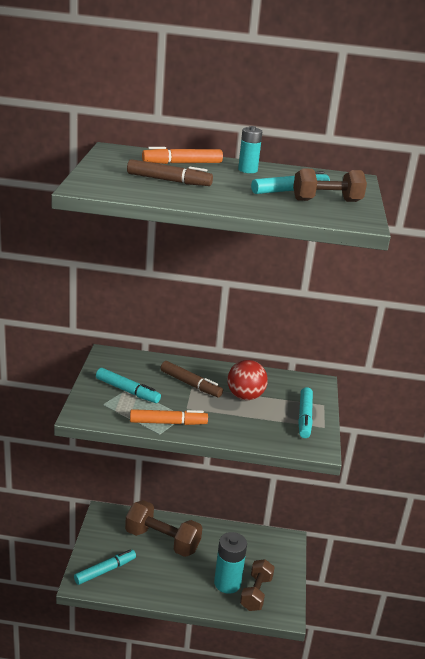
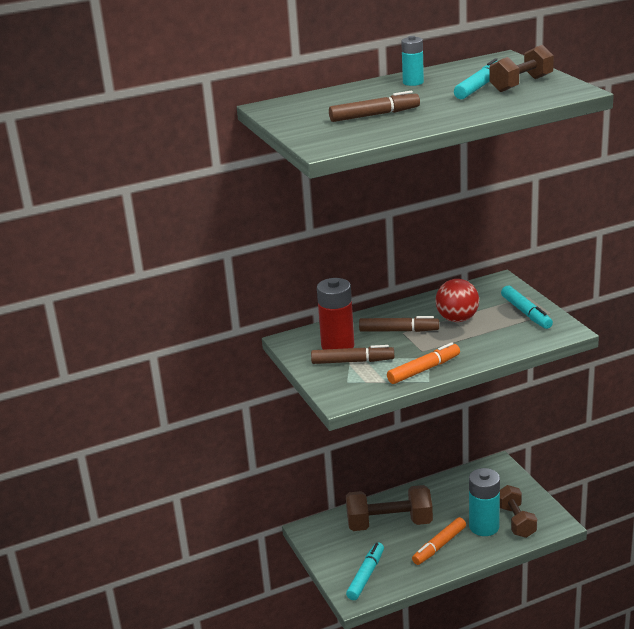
camera: 25 degrees left, 0 degrees up
turquoise marker [96,368,161,403] -> brown marker [311,345,394,364]
orange marker [142,147,223,164] -> orange marker moved to [412,517,466,565]
none -> red battery [317,278,354,350]

